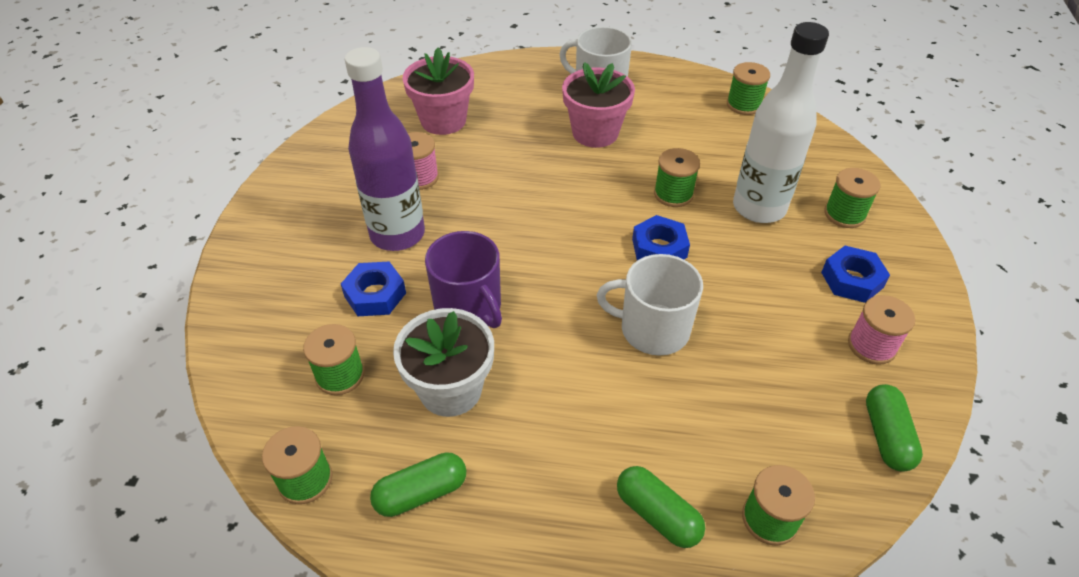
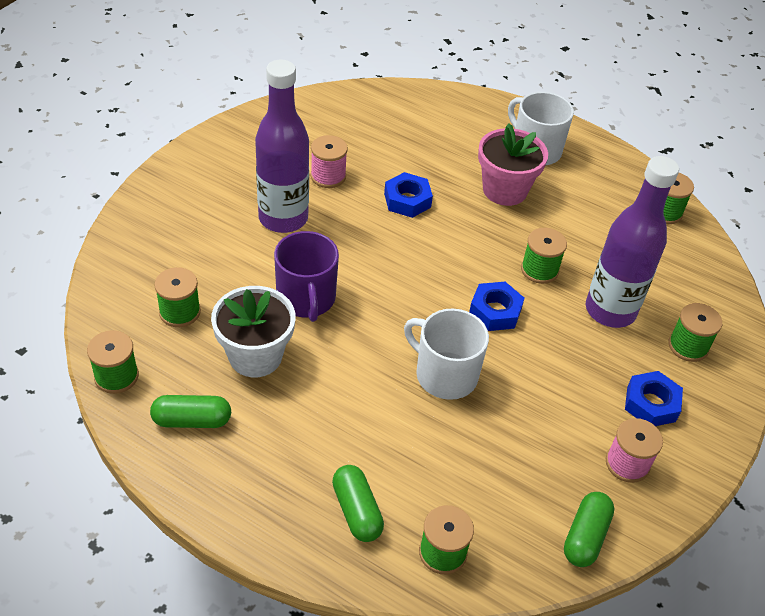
camera: 20 degrees right, 0 degrees up
blue nut [341,262,406,316] -> blue nut moved to [384,172,433,218]
pink flower pot [402,47,474,135] -> none
white bottle [733,22,829,223] -> purple bottle [586,156,679,328]

